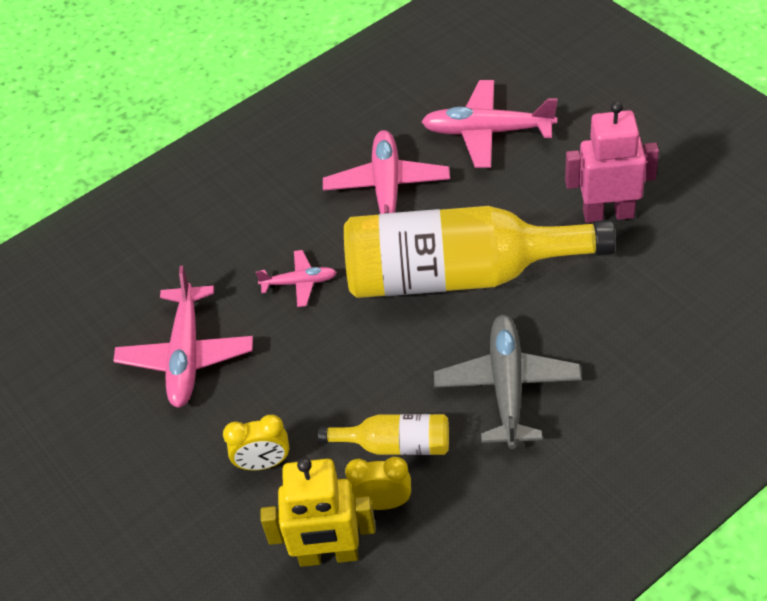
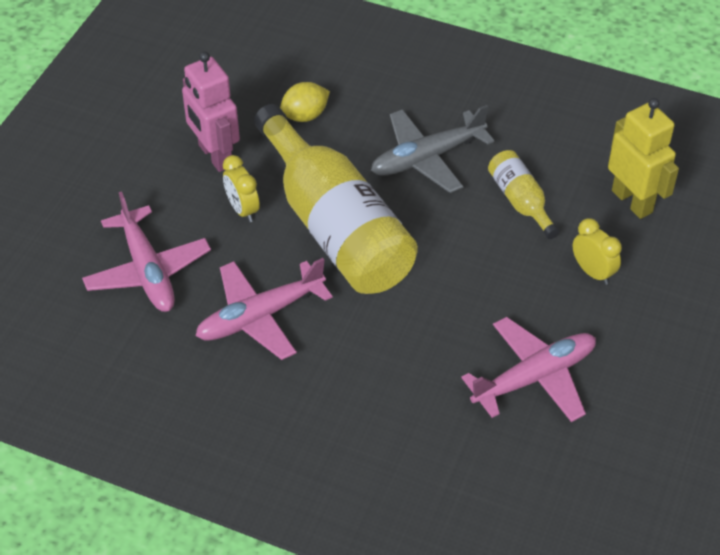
camera: 125 degrees left, 0 degrees up
pink plane [255,250,337,307] -> none
yellow clock [345,457,411,510] -> yellow clock moved to [223,155,260,222]
none -> yellow lemon [280,82,330,122]

